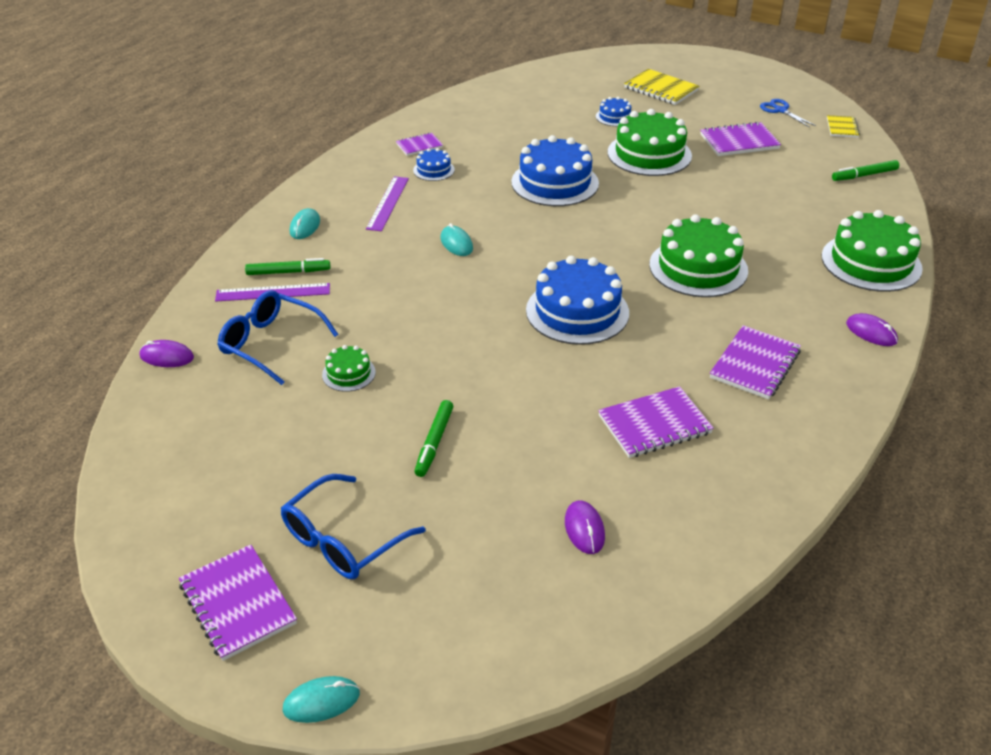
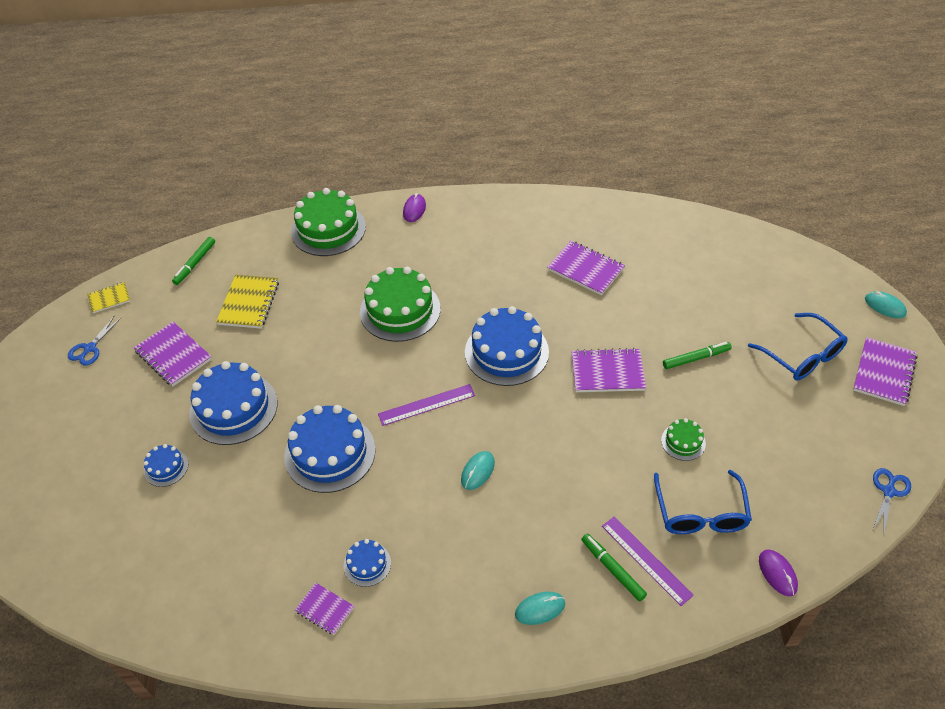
camera: 120 degrees left, 10 degrees up
blue glasses [281,474,426,579] -> blue glasses turned 45 degrees clockwise [748,313,848,381]
purple ruler [366,176,409,231] -> purple ruler moved to [378,384,475,426]
purple mouse [565,500,605,554] -> none
green cake [607,109,692,176] -> blue cake [189,361,277,445]
yellow notebook [624,69,699,105] -> yellow notebook moved to [216,275,279,329]
purple notebook [710,325,801,399] -> purple notebook moved to [571,348,646,392]
green marker [832,160,899,181] -> green marker turned 75 degrees clockwise [172,237,215,285]
none -> blue scissors [873,468,911,536]

